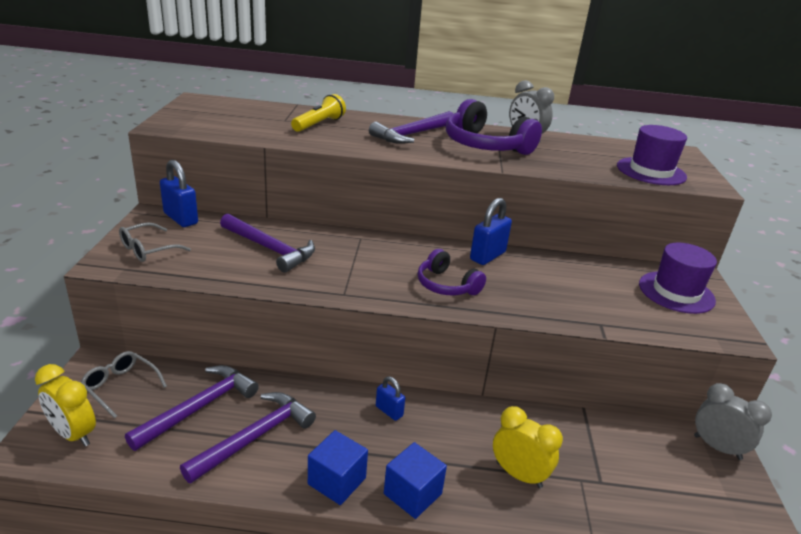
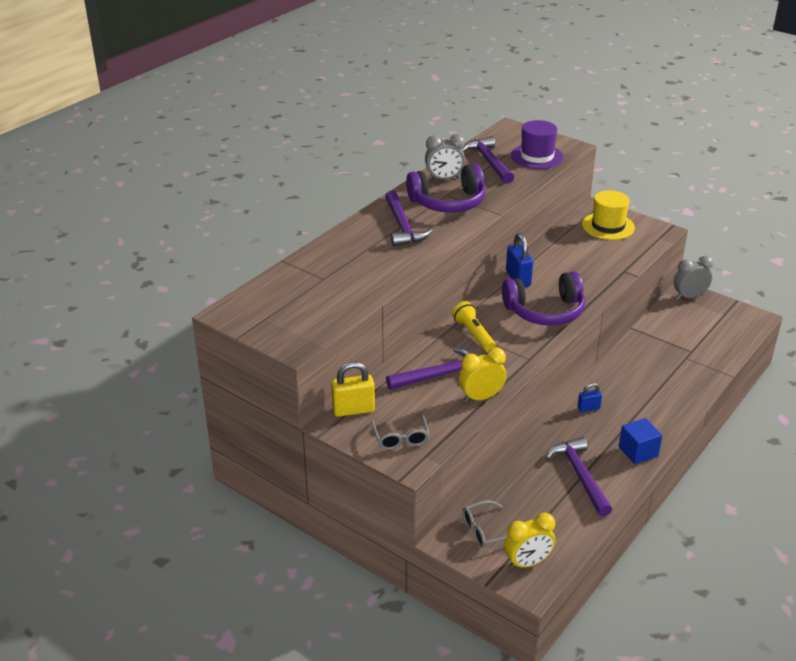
camera: 55 degrees left, 5 degrees up
purple hammer [125,365,259,451] -> purple hammer moved to [462,136,514,184]
blue padlock [160,160,198,227] -> yellow padlock [331,362,375,417]
yellow flashlight [291,94,346,132] -> yellow flashlight moved to [452,301,496,352]
blue cube [384,442,447,519] -> none
purple headphones [418,249,486,295] -> purple headphones [502,271,585,326], size x1.63
yellow clock [493,406,563,488] -> yellow clock moved to [459,348,506,402]
purple hat [639,242,717,314] -> yellow hat [582,190,635,240]

